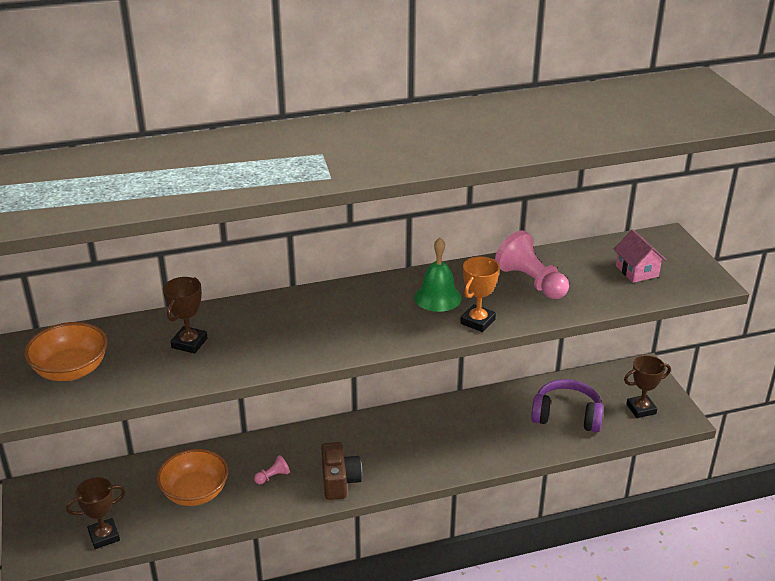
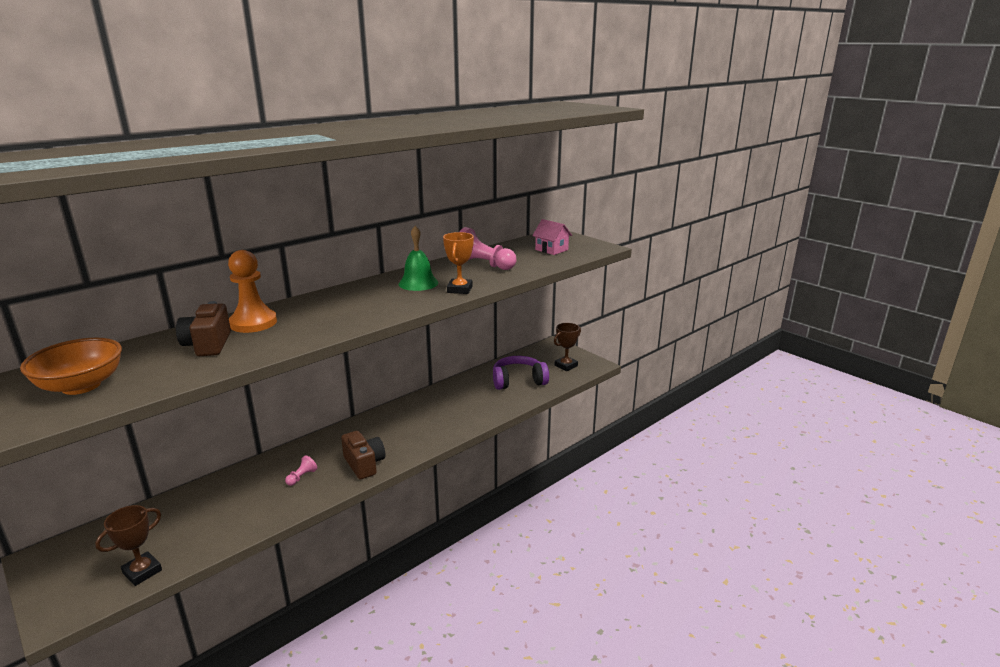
camera: 25 degrees left, 10 degrees down
orange bowl [156,449,228,506] -> none
brown trophy [163,277,208,354] -> brown camera [176,301,231,356]
none -> orange pawn [228,250,277,333]

